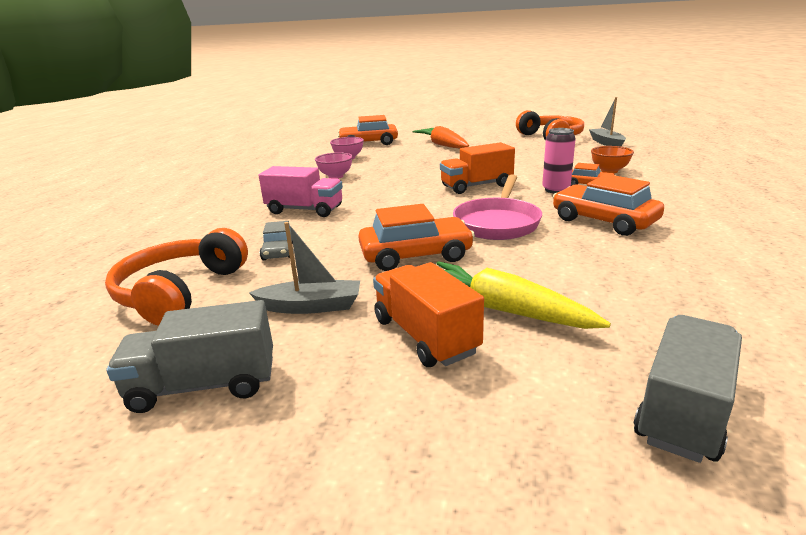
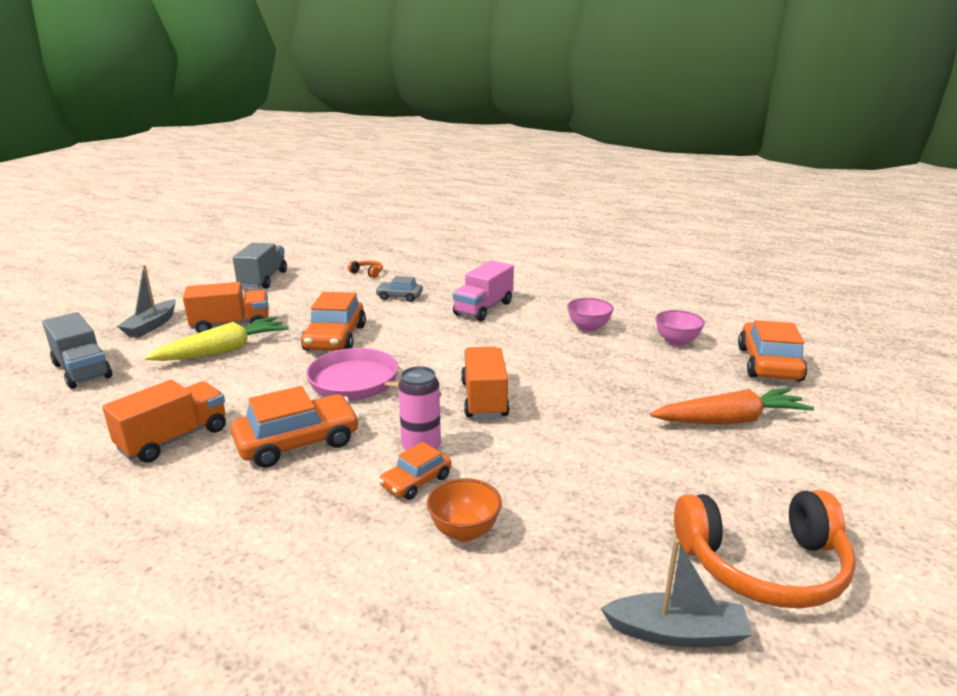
camera: 105 degrees right, 0 degrees up
orange headphones [105,228,248,326] -> orange headphones [348,260,383,278], size x0.42
grey boat [249,222,360,314] -> grey boat moved to [117,265,176,338]
none -> orange truck [102,380,226,463]

